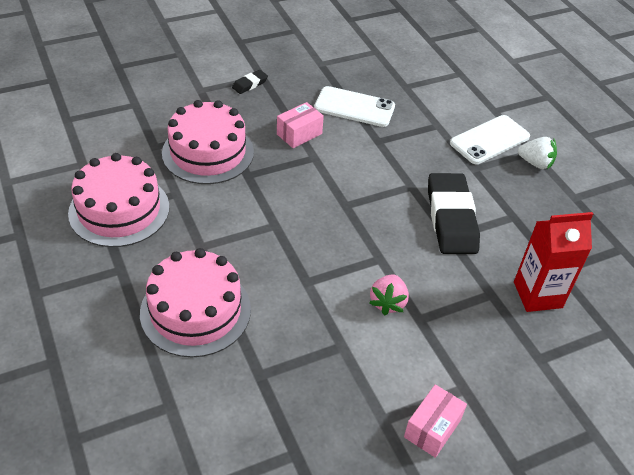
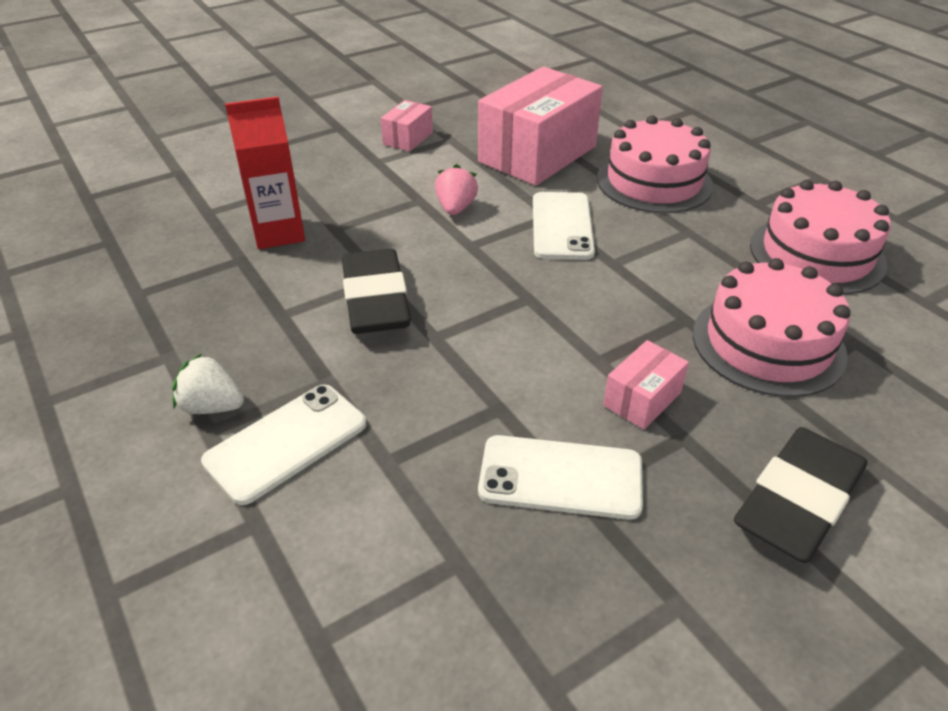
camera: 175 degrees right, 5 degrees down
black eraser [232,70,268,94] -> black eraser [734,427,867,563], size x2.27
none -> pink box [478,67,603,186]
none -> white phone [533,192,595,260]

